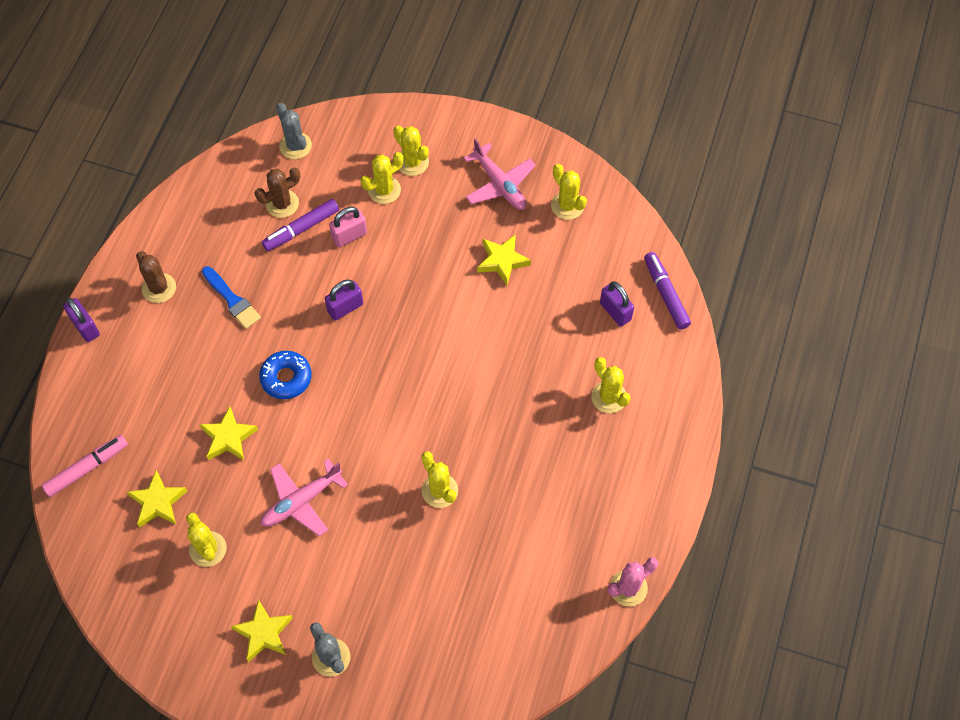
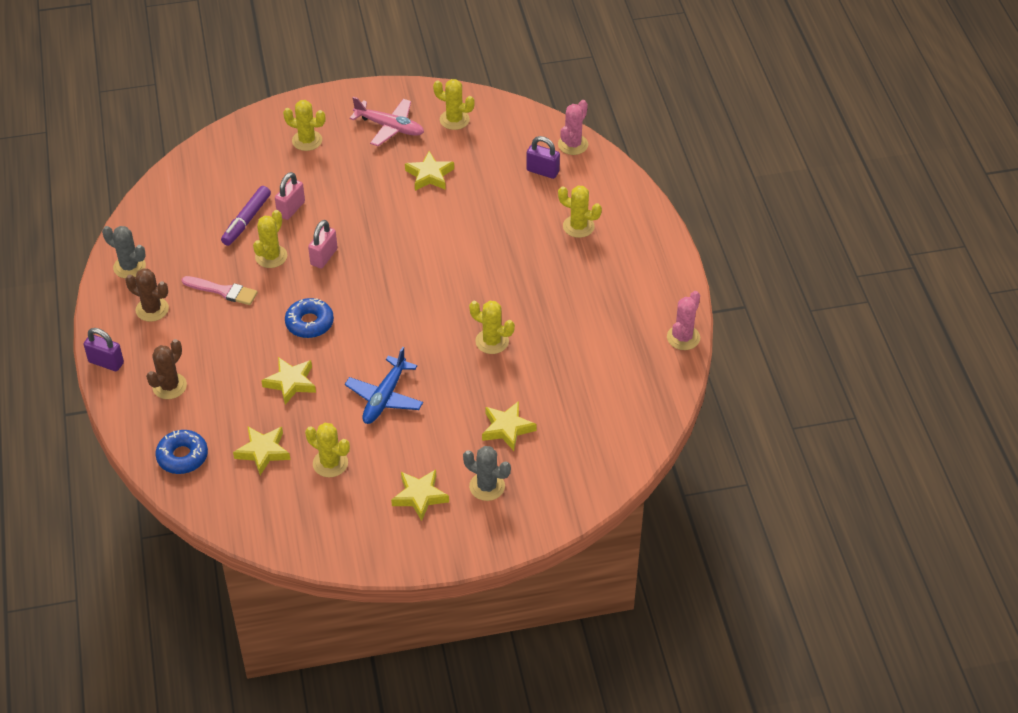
camera: 30 degrees left, 15 degrees down
pink marker [41,435,128,497] -> blue donut [155,430,208,474]
blue brush [202,266,261,329] -> pink brush [182,276,258,305]
brown cactus [255,167,300,218] -> brown cactus moved to [146,339,187,399]
pink plane [261,459,348,536] -> blue plane [345,347,423,424]
grey cactus [276,103,312,159] -> grey cactus moved to [102,226,146,278]
purple padlock [325,279,363,320] -> pink padlock [308,220,337,268]
yellow cactus [361,152,403,204] -> yellow cactus moved to [253,210,287,268]
purple marker [644,252,691,330] -> pink cactus [558,100,588,155]
none -> yellow star [482,401,537,451]

